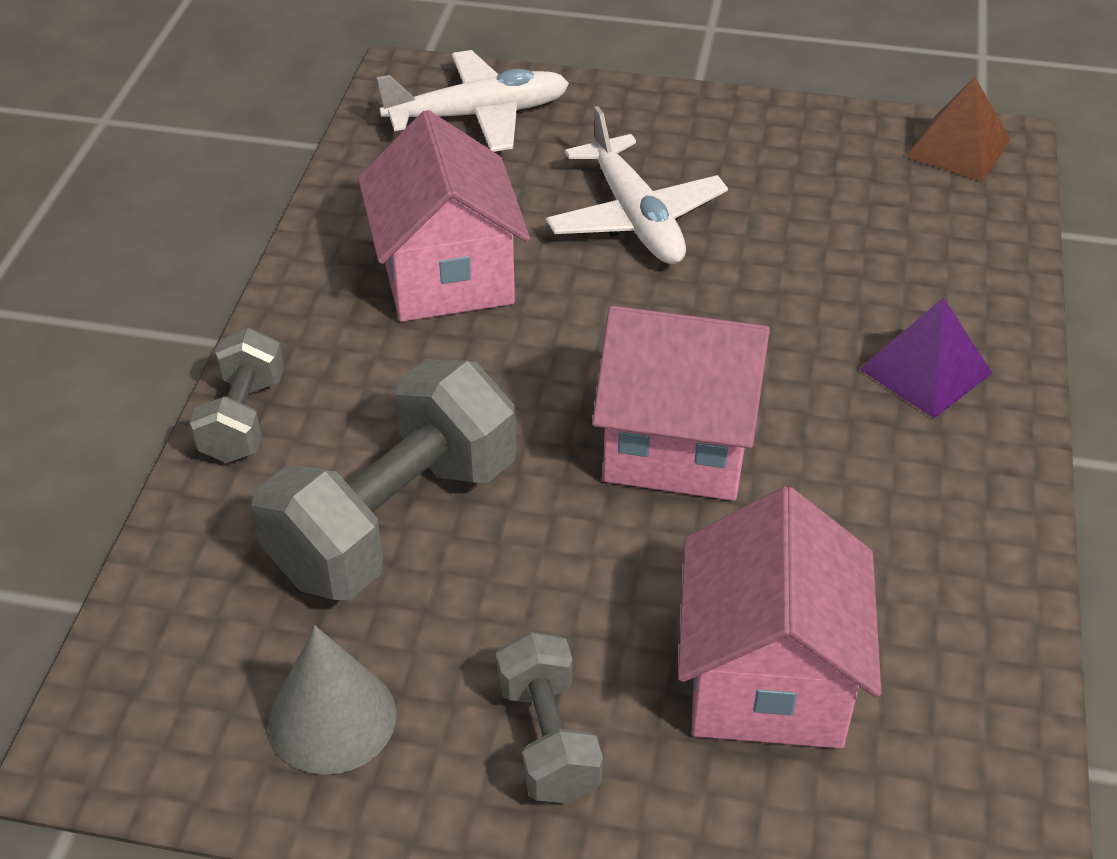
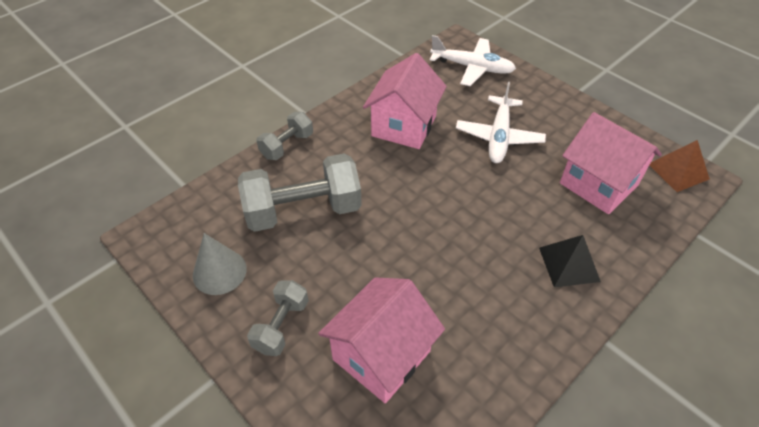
camera: 35 degrees right, 5 degrees up
pink house [592,306,770,501] -> pink house moved to [560,112,662,214]
purple pyramid [860,297,992,418] -> black pyramid [539,235,601,287]

